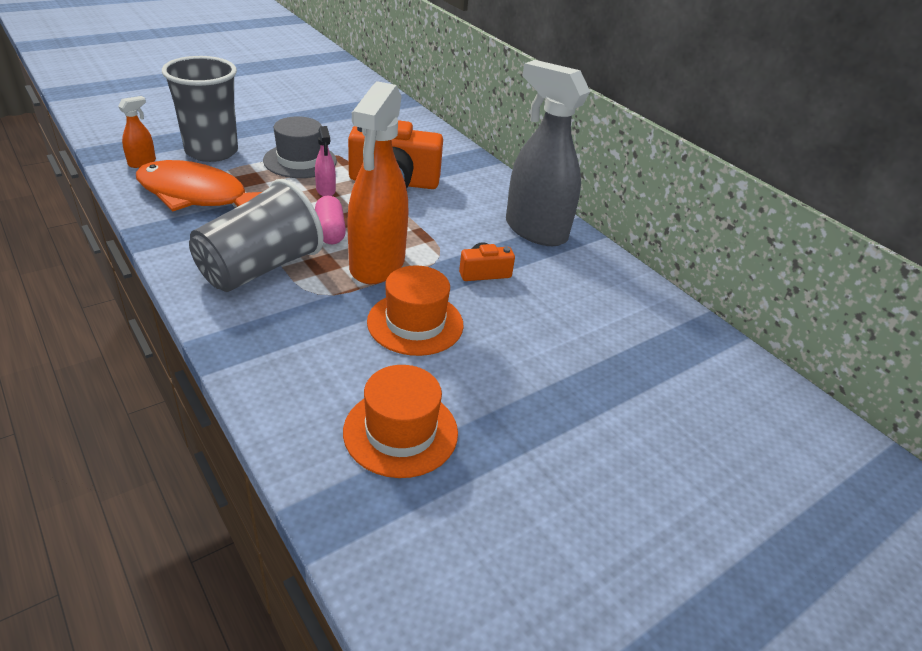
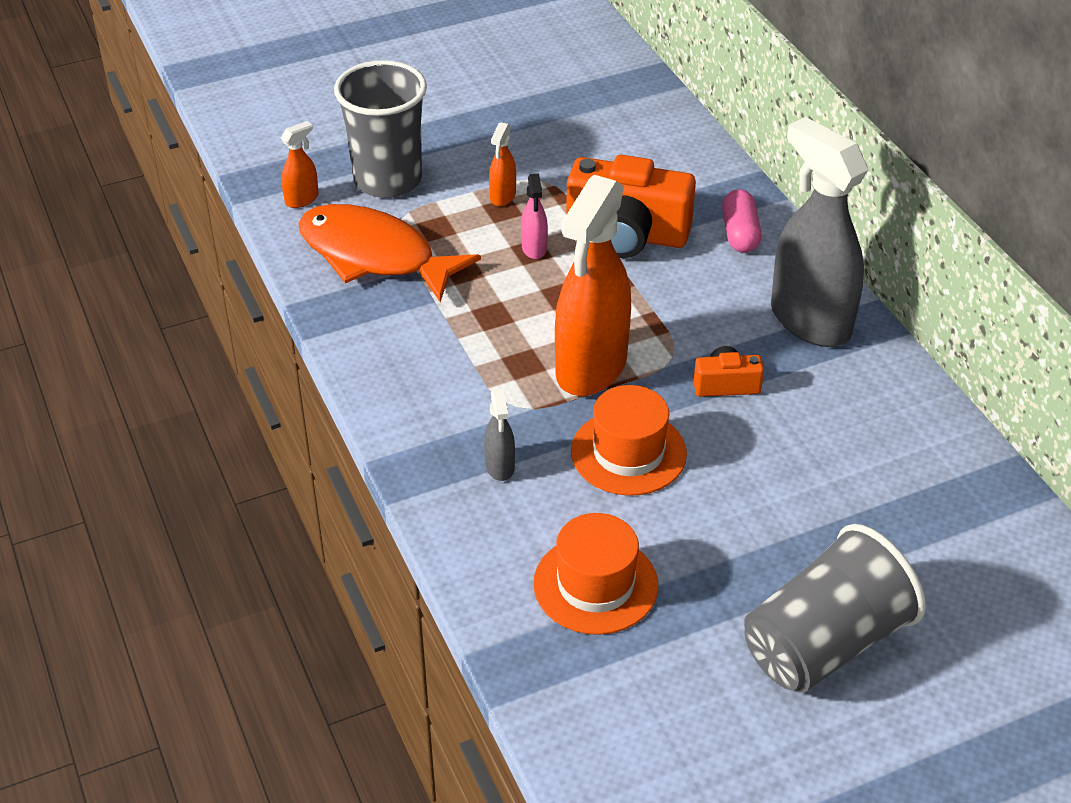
camera: 15 degrees right, 5 degrees up
grey cup [189,179,324,292] -> grey cup moved to [744,524,926,693]
grey hat [263,116,337,178] -> orange spray bottle [489,122,516,206]
pink capsule [315,196,346,244] -> pink capsule moved to [722,189,762,253]
none -> grey spray bottle [484,389,515,481]

